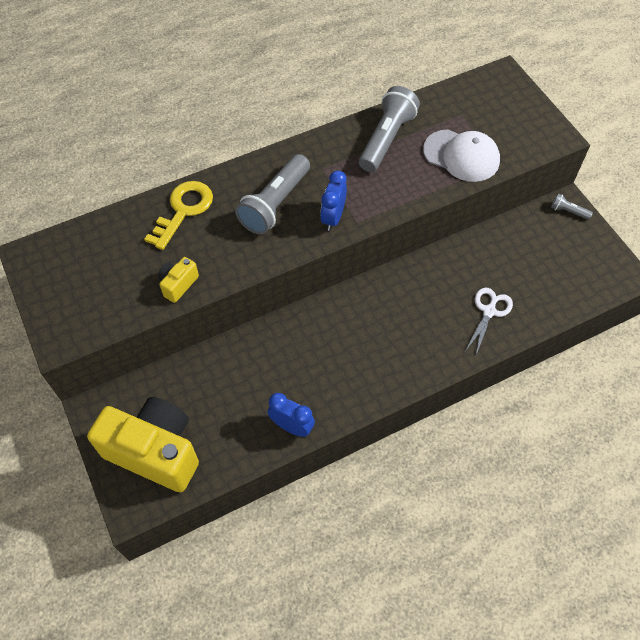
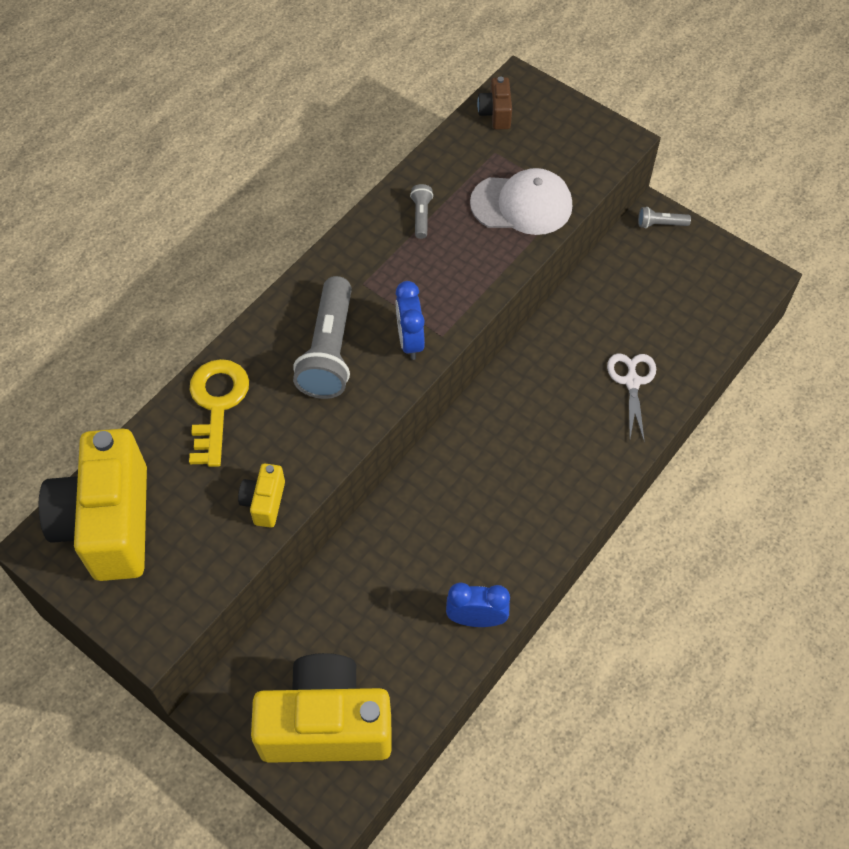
camera: 25 degrees left, 0 degrees up
grey flashlight [359,86,420,172] -> grey flashlight [410,184,433,239], size x0.45
none -> yellow camera [39,429,147,581]
none -> brown camera [477,76,512,130]

